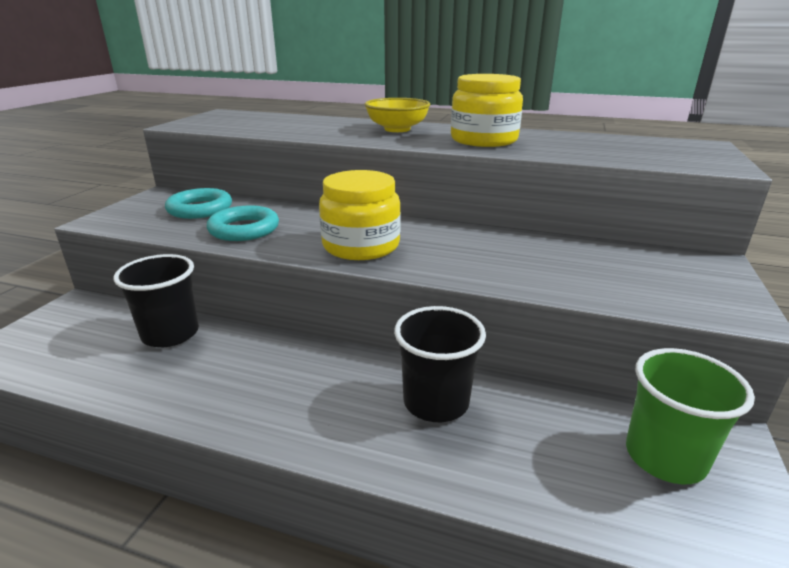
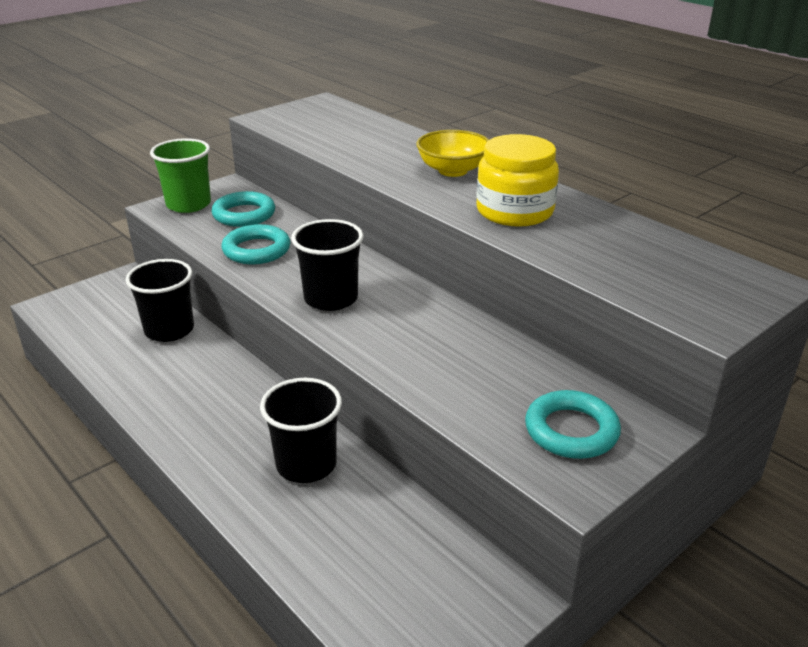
camera: 30 degrees right, 5 degrees up
yellow jar [319,170,401,260] -> black cup [291,219,364,311]
green cup [626,348,755,484] -> green cup moved to [150,138,211,213]
none -> turquoise ring [525,390,621,459]

